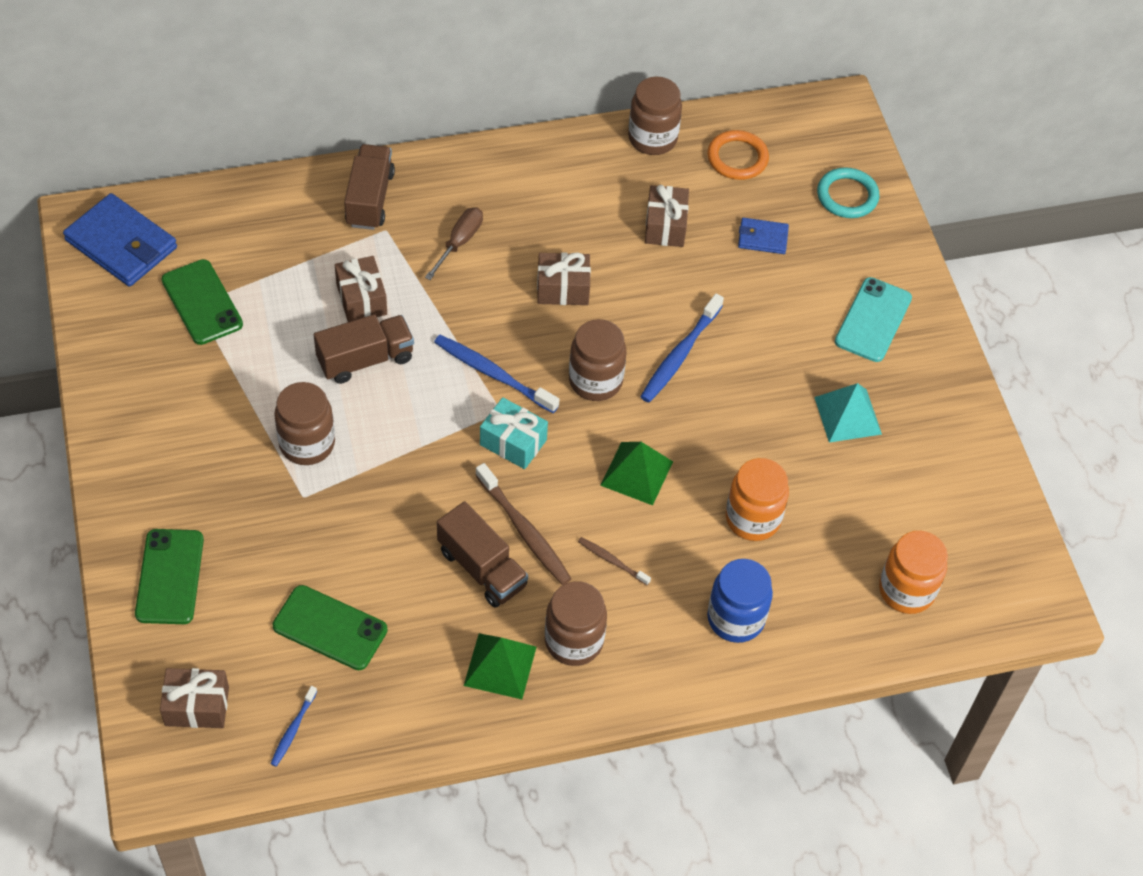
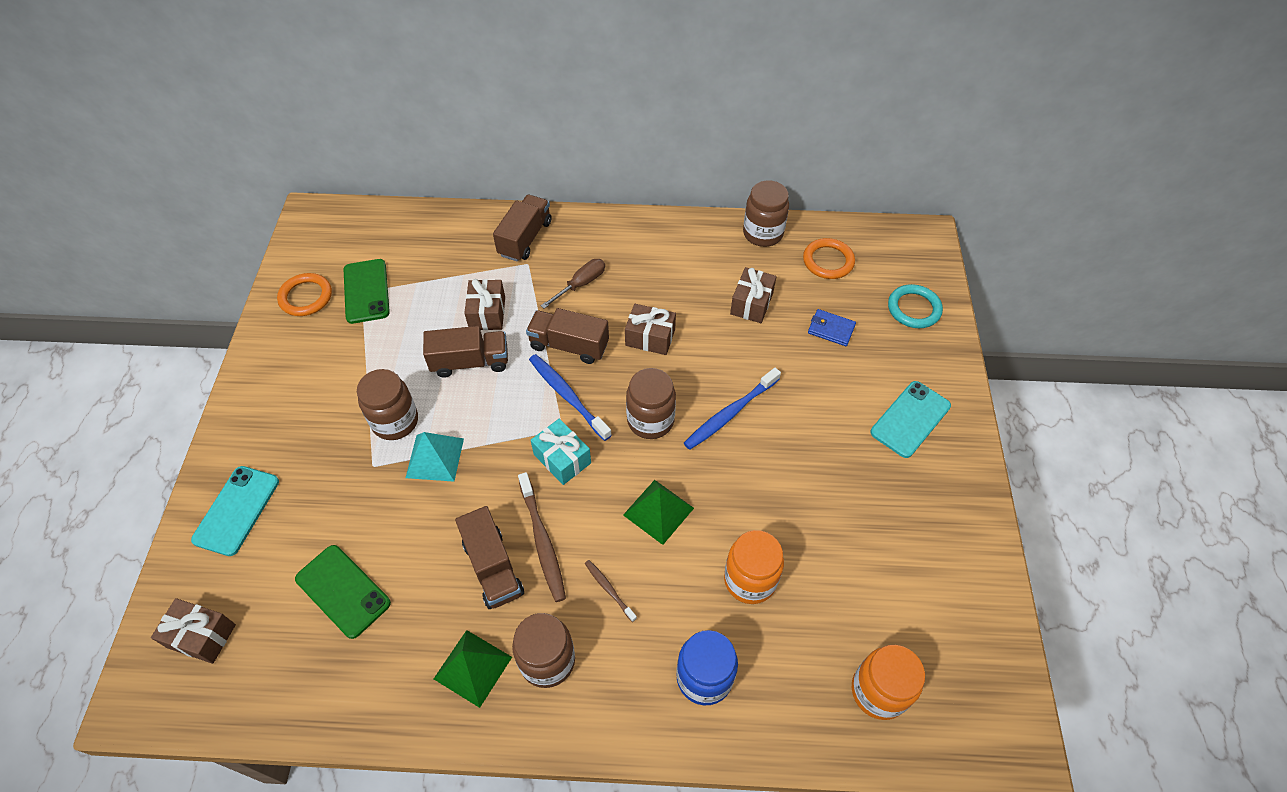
camera: 20 degrees right, 0 degrees up
blue wallet [63,193,177,287] -> none
green phone [135,529,204,624] -> turquoise phone [191,466,279,556]
blue toothbrush [270,686,317,767] -> none
turquoise pyramid [814,383,882,443] -> turquoise pyramid moved to [406,432,464,482]
none -> orange ring [277,273,332,316]
none -> brown truck [526,308,609,364]

